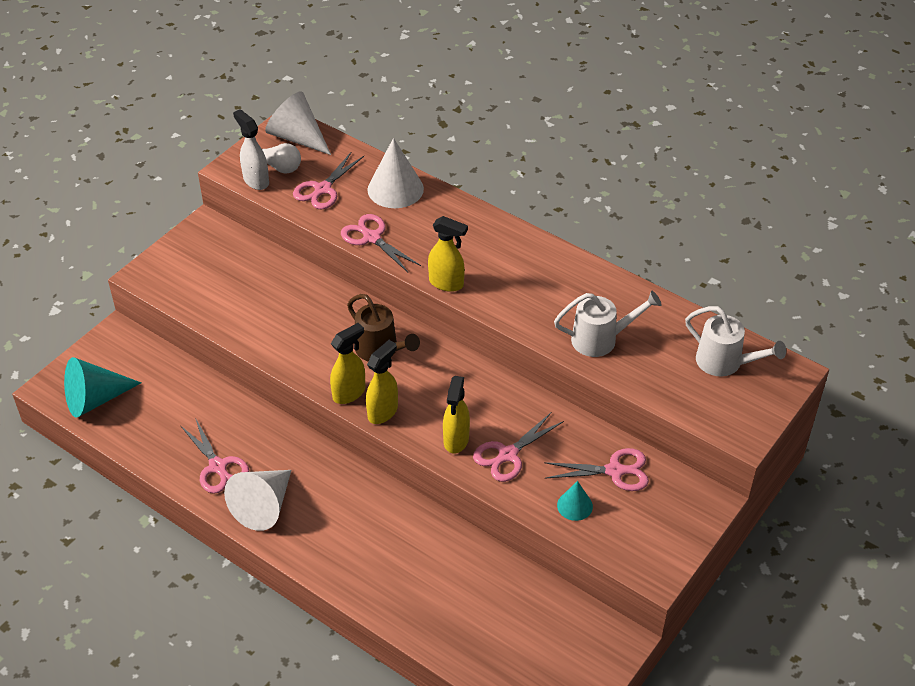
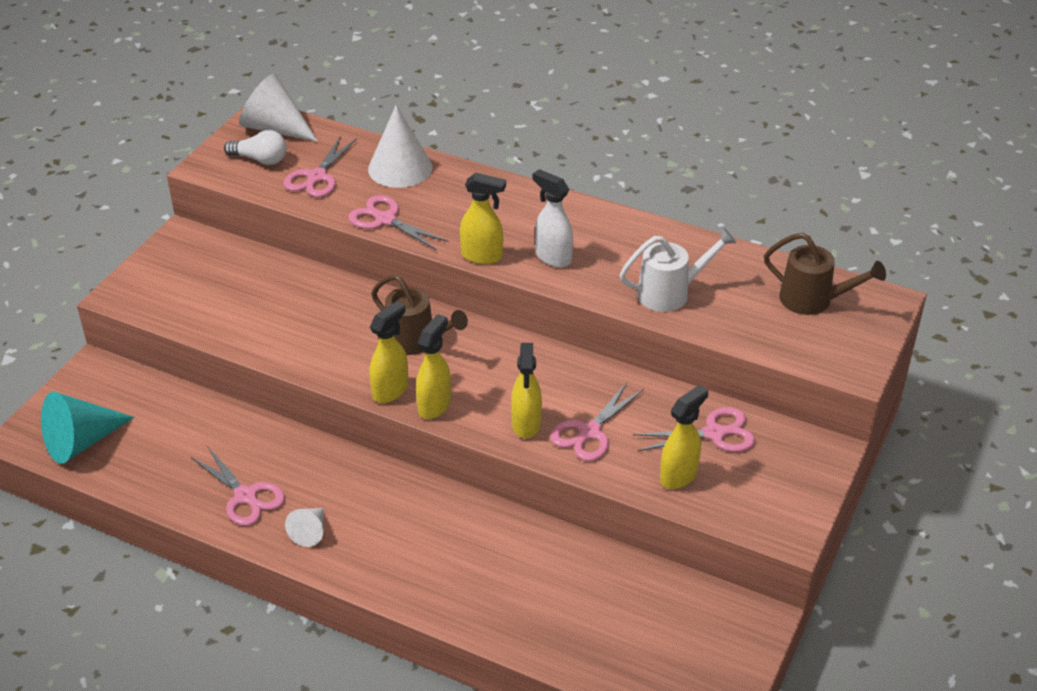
camera: 10 degrees left, 5 degrees down
white cone [224,470,291,531] -> white cone [285,508,323,547], size x0.54
white spray bottle [233,109,269,190] -> white spray bottle moved to [533,169,573,268]
turquoise cone [557,481,593,521] -> yellow spray bottle [660,385,708,489]
white watering can [685,306,786,377] -> brown watering can [764,233,886,315]

